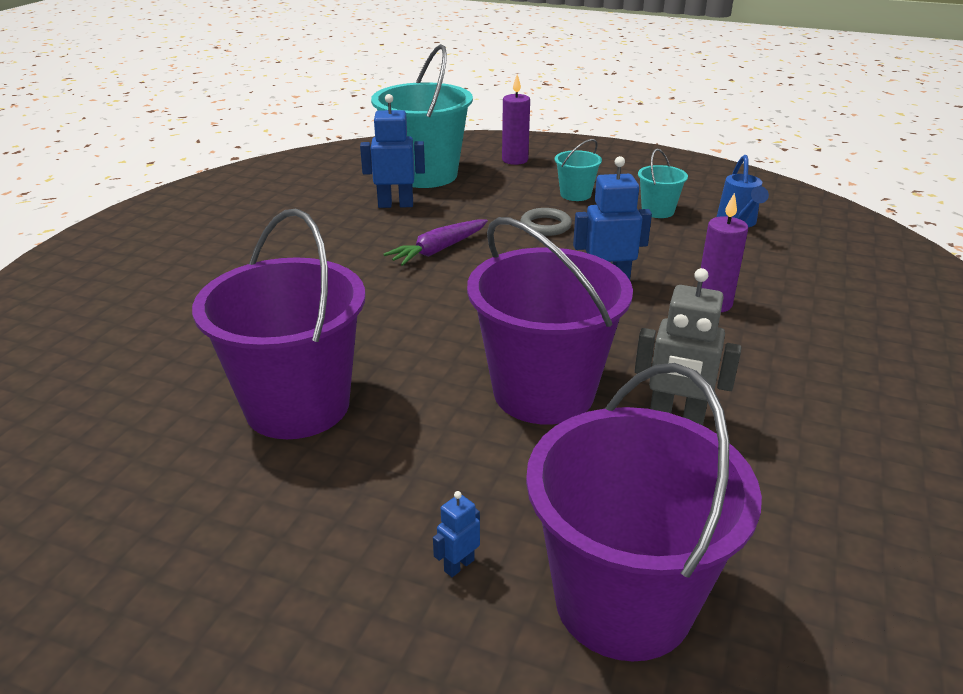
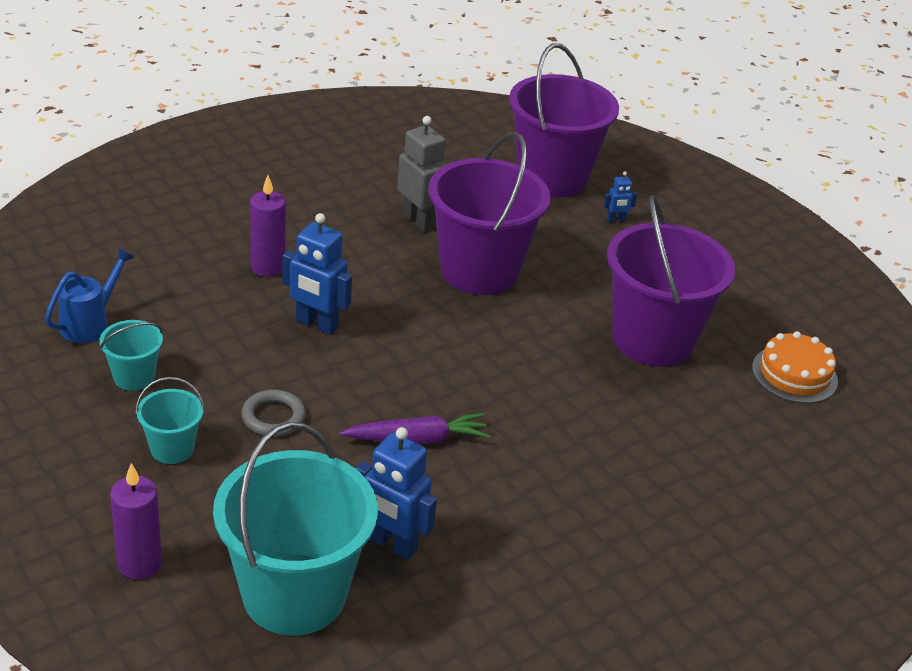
camera: 150 degrees left, 5 degrees up
none -> orange cake [752,331,838,404]

